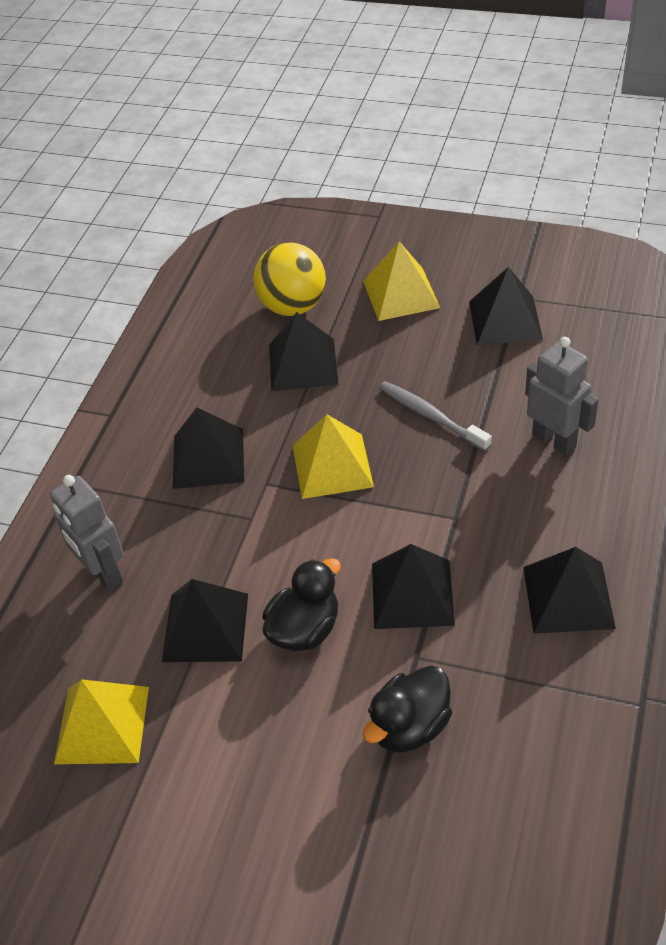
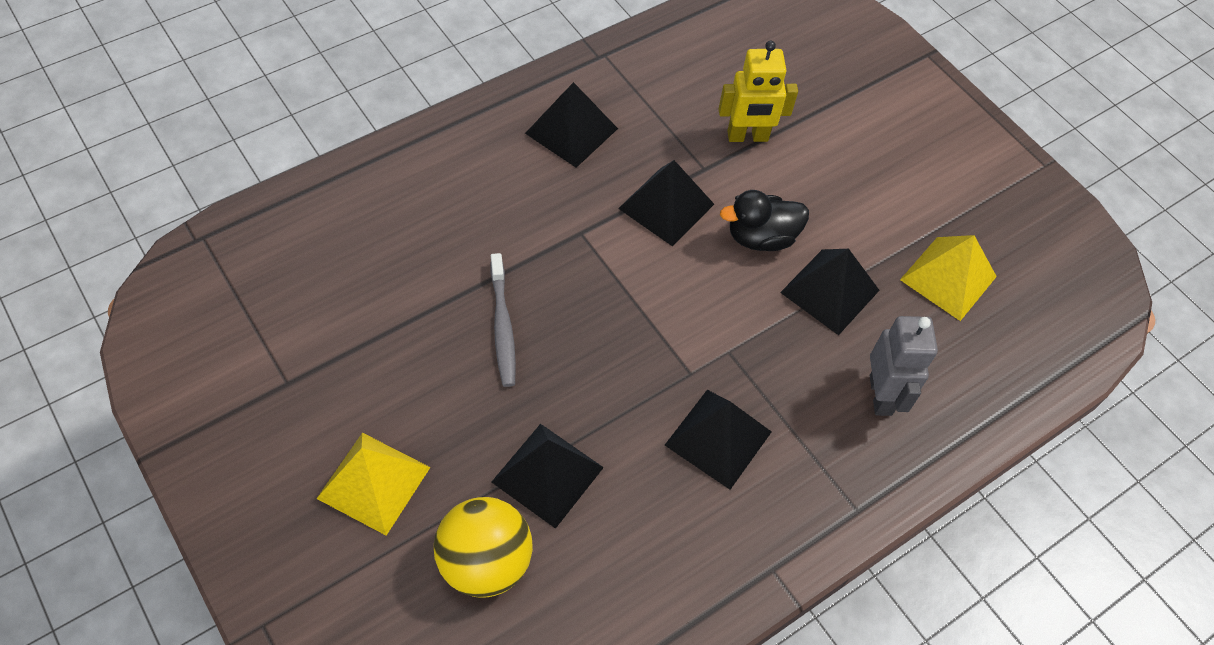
camera: 150 degrees left, 10 degrees up
yellow pyramid [293,414,374,499] -> none
black duck [363,666,452,753] -> yellow robot [719,41,798,142]
black pyramid [469,267,543,345] -> none
grey robot [525,337,599,456] -> none

